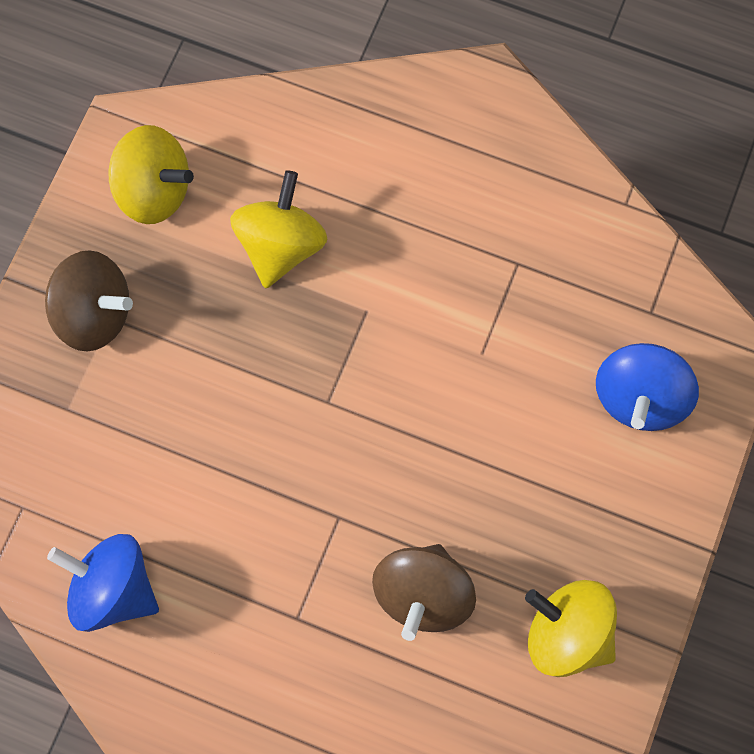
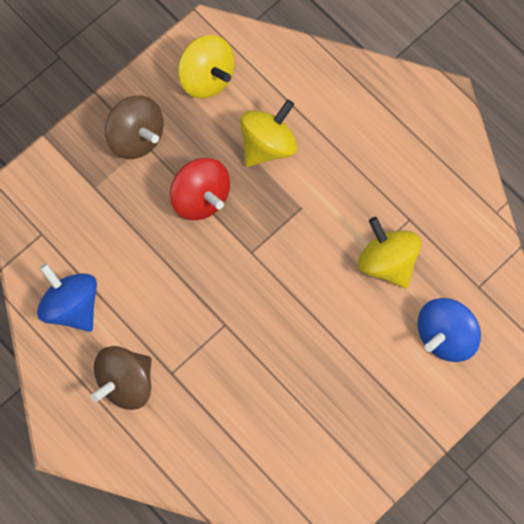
camera: 25 degrees right, 0 degrees up
brown spinning top [372,544,476,641] -> brown spinning top moved to [91,346,152,410]
yellow spinning top [525,580,617,677] -> yellow spinning top moved to [358,217,421,289]
none -> red spinning top [170,158,230,220]

